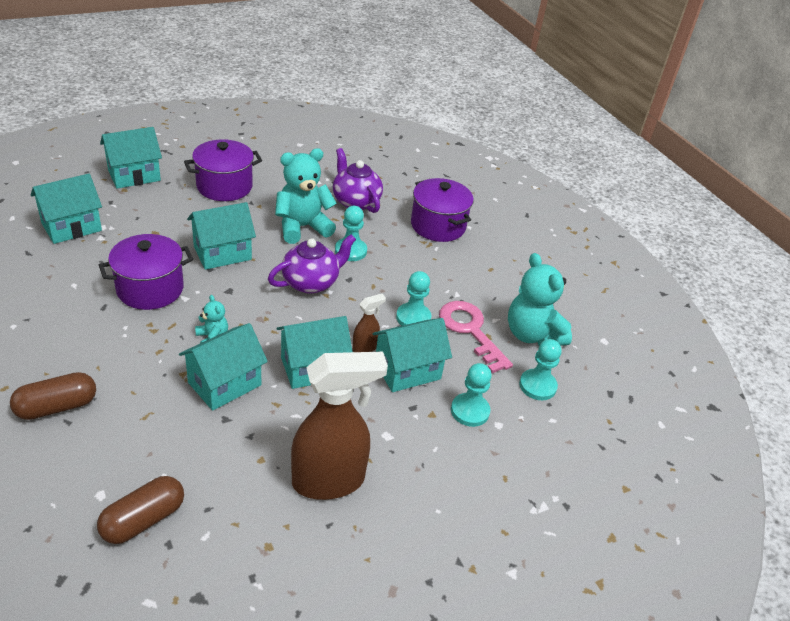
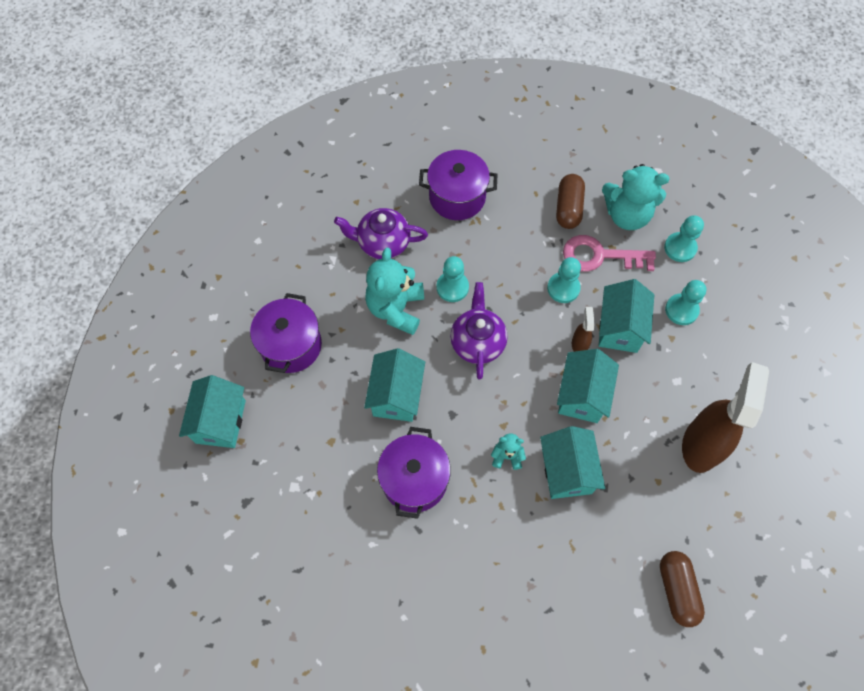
camera: 50 degrees left, 25 degrees up
brown capsule [10,372,96,420] -> brown capsule moved to [556,174,585,229]
turquoise house [31,174,102,244] -> none

